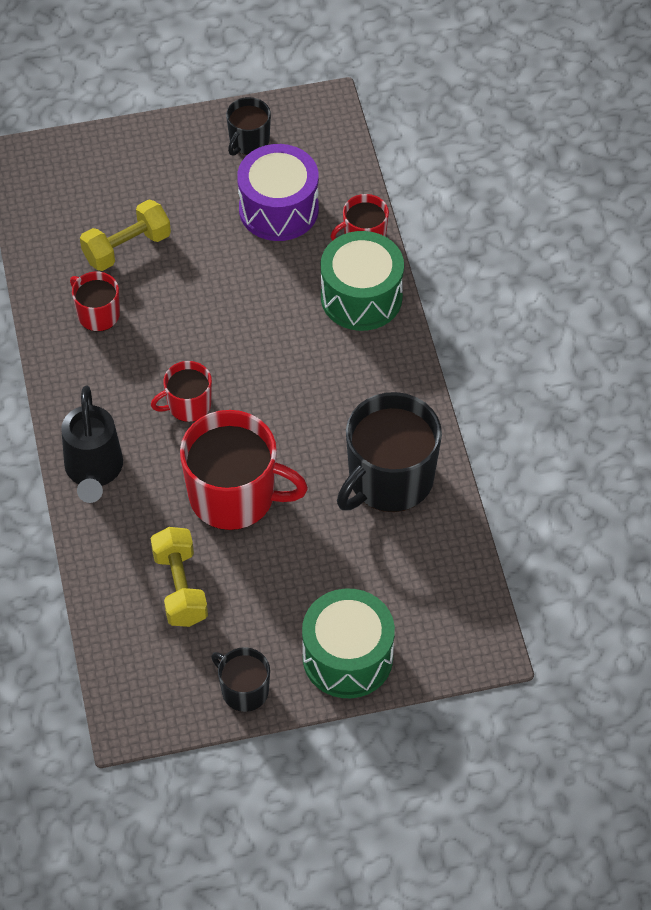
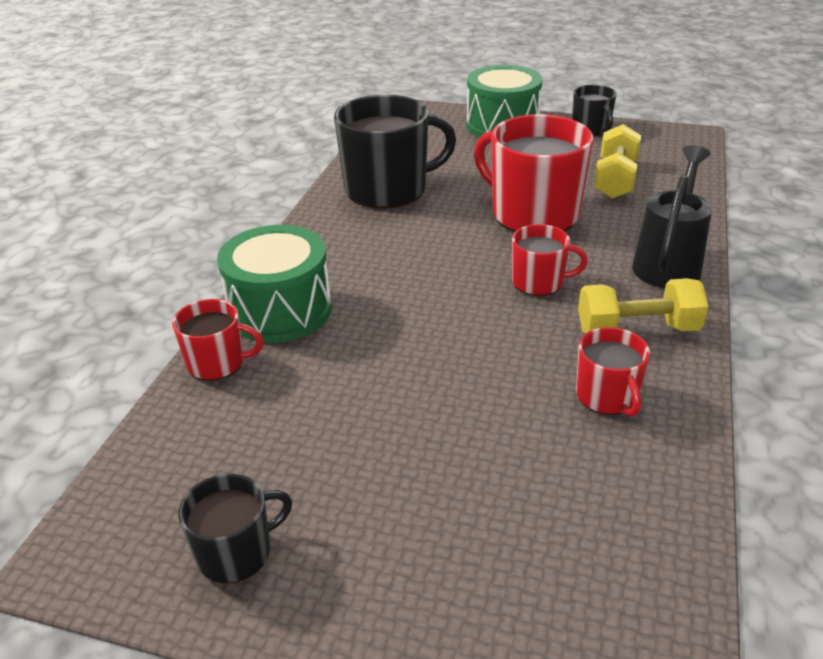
camera: 150 degrees left, 20 degrees down
yellow dumbbell [80,199,171,271] -> yellow dumbbell moved to [578,278,708,333]
purple drum [237,144,319,241] -> none

